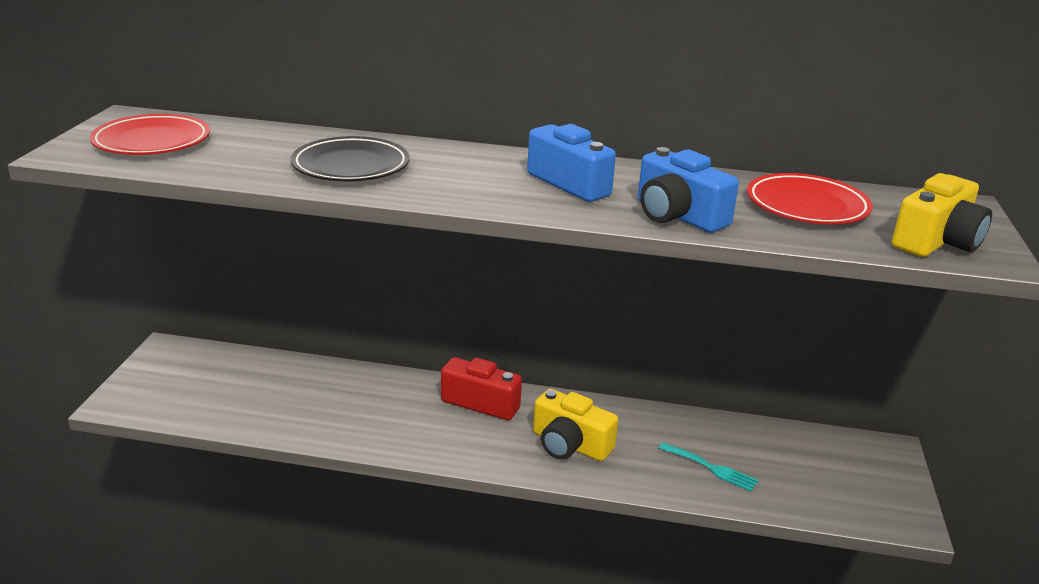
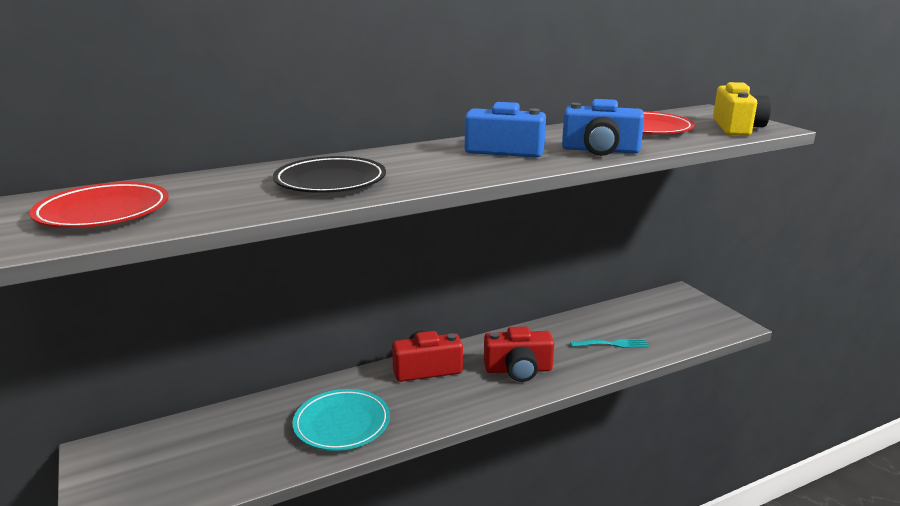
camera: 35 degrees left, 5 degrees down
yellow camera [533,389,618,461] -> red camera [484,326,554,382]
none -> turquoise plate [292,389,390,451]

